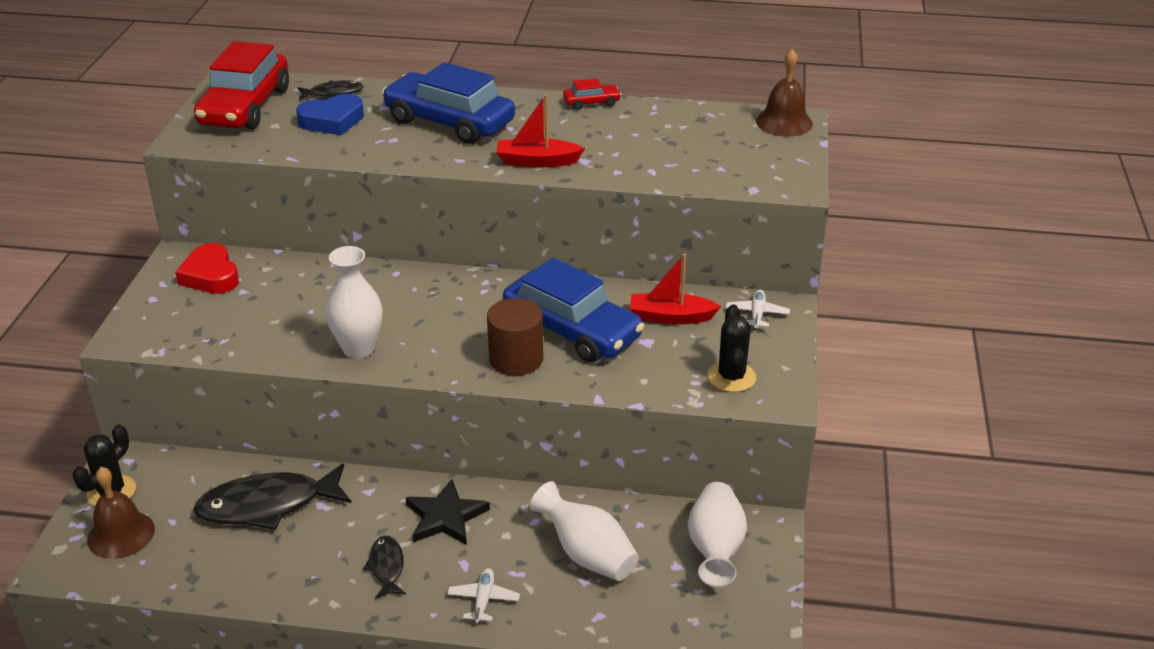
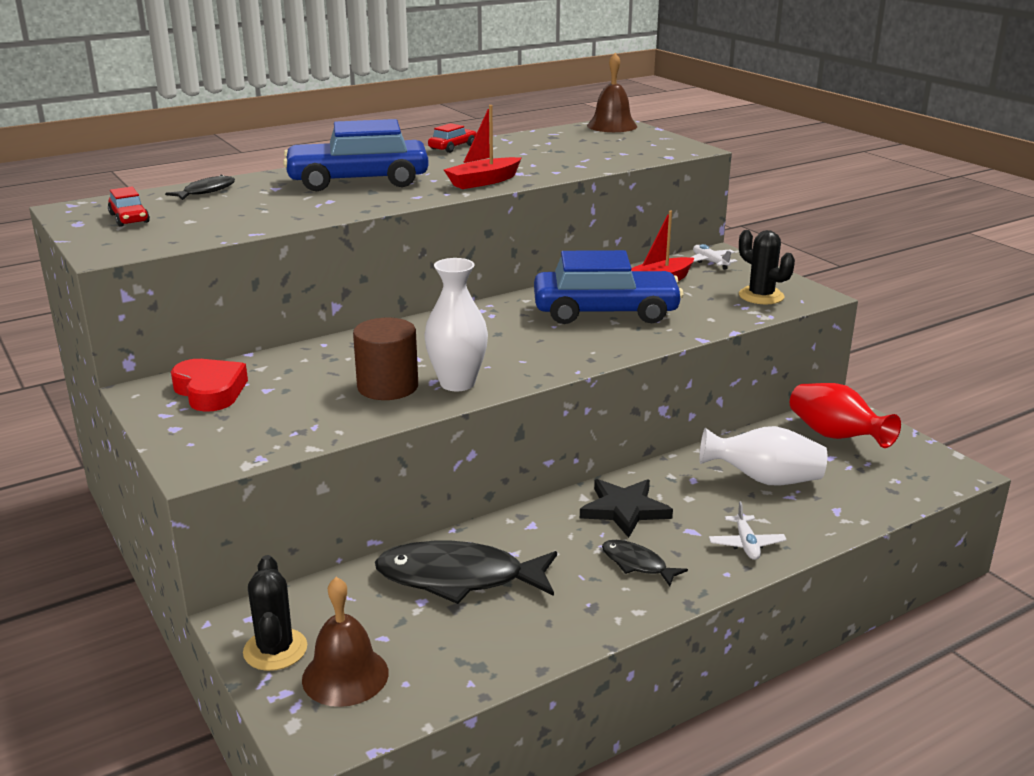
camera: 40 degrees left, 10 degrees down
red heart [175,243,239,294] -> red heart turned 150 degrees counterclockwise [171,359,248,412]
black fish [193,463,351,530] -> black fish turned 60 degrees clockwise [375,541,557,604]
red car [194,41,289,129] -> red car [108,187,150,227], size x0.43
blue heart [296,94,364,135] -> none
white plane [447,568,520,623] -> white plane turned 150 degrees counterclockwise [709,501,787,560]
brown cylinder [487,298,543,375] -> brown cylinder moved to [353,318,418,400]
white vase [688,482,747,587] -> red vase [790,383,901,448]

